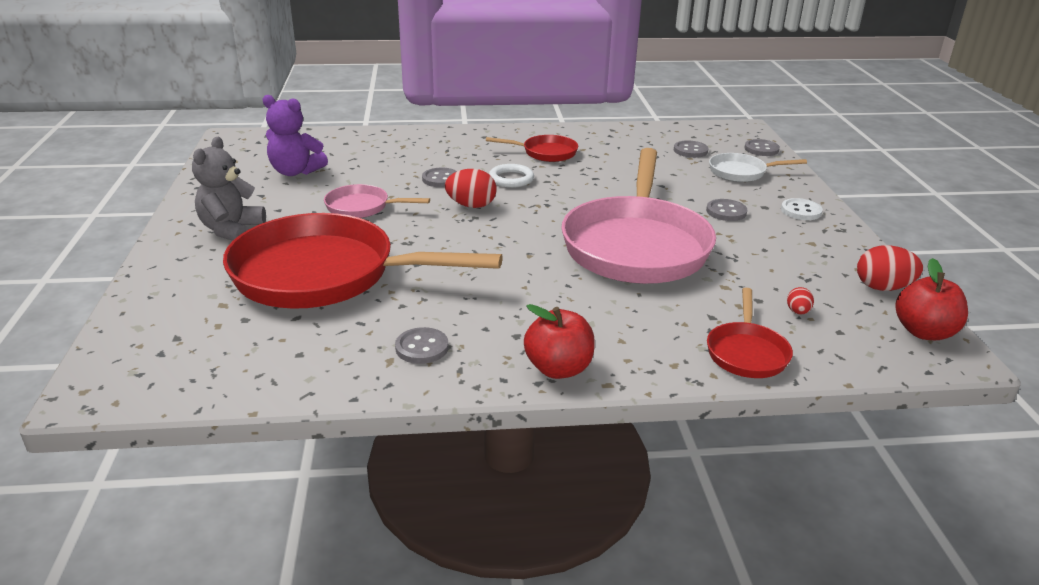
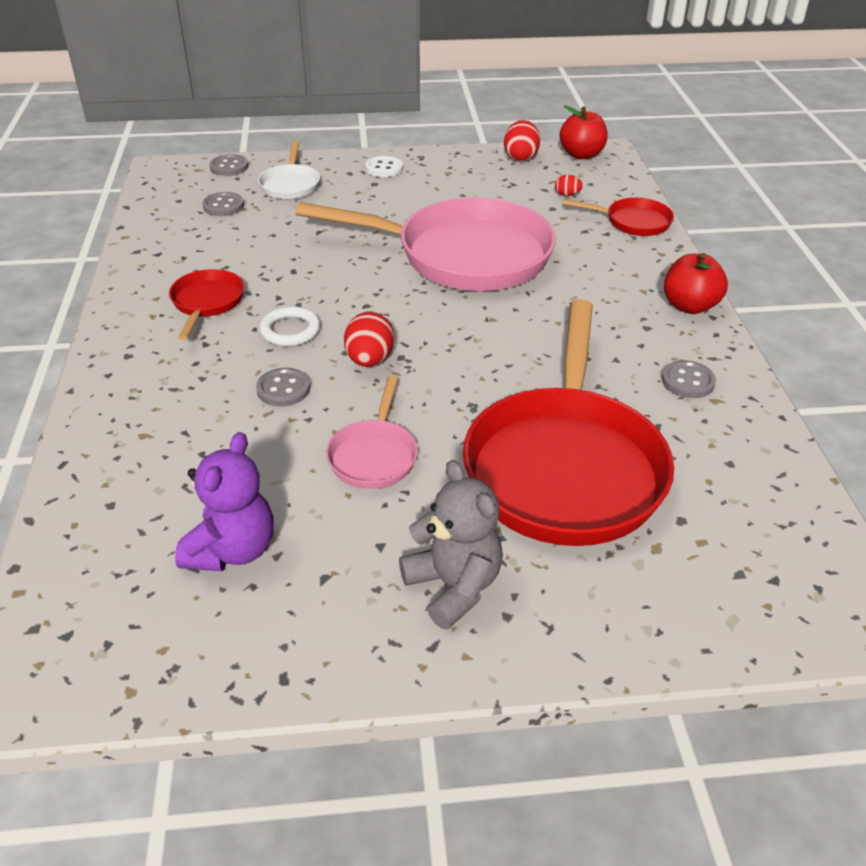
camera: 90 degrees left, 10 degrees up
grey teddy bear [192,137,266,241] -> grey teddy bear turned 135 degrees counterclockwise [399,460,503,630]
grey button [706,199,747,221] -> none

